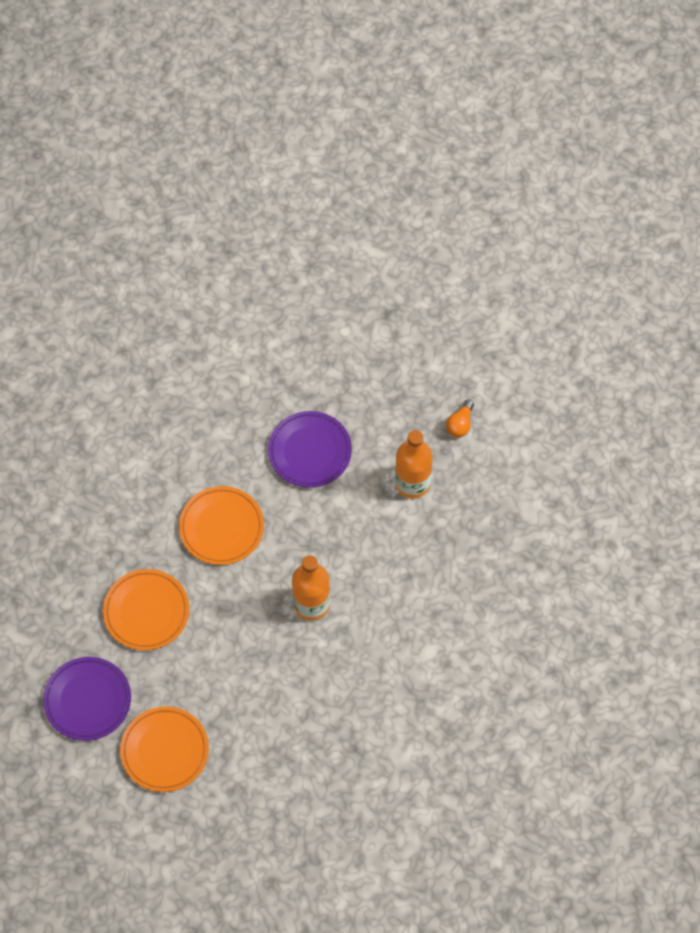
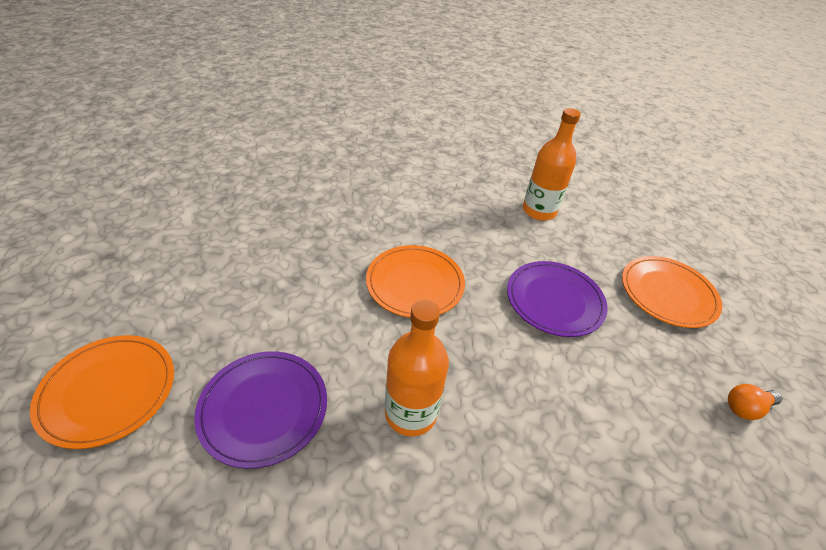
camera: 45 degrees right, 20 degrees down
purple plate [43,657,131,741] -> purple plate moved to [194,351,327,469]
orange plate [103,569,189,650] -> orange plate moved to [622,256,722,328]
orange bottle [395,430,433,498] -> orange bottle moved to [523,108,581,221]

